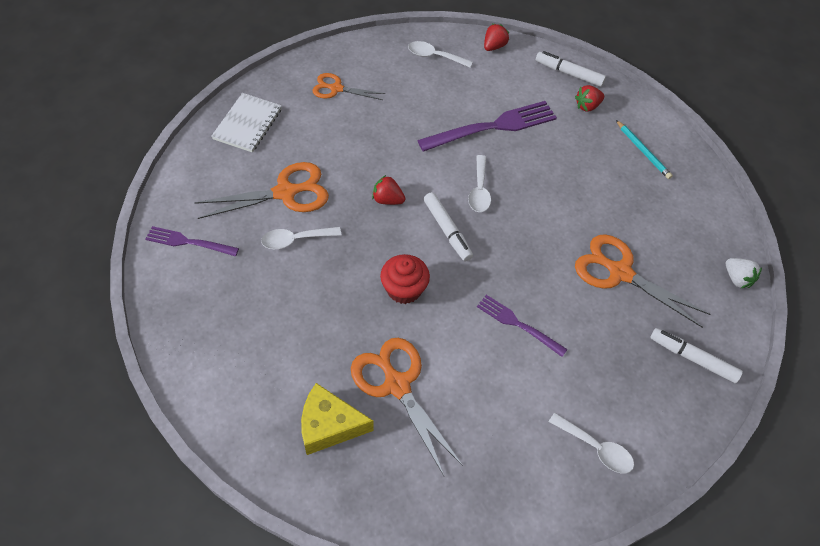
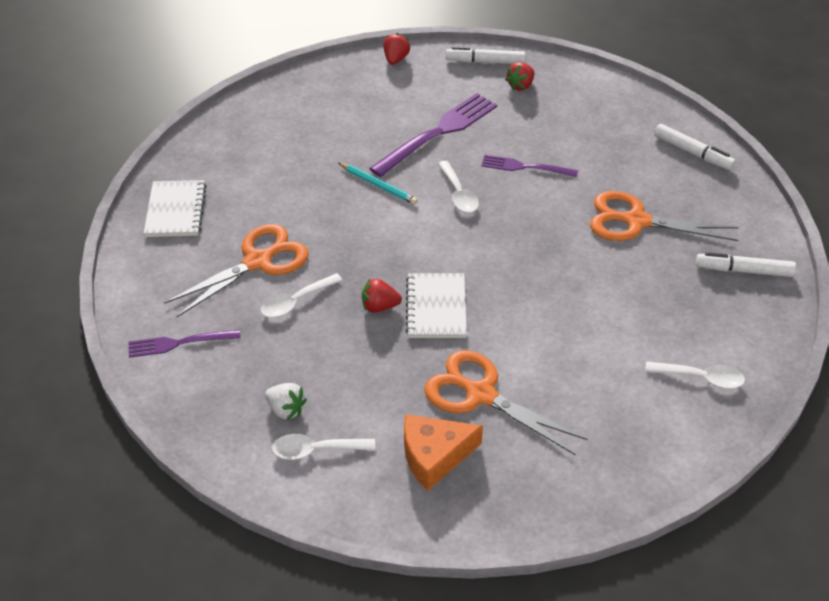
camera: 20 degrees left, 10 degrees down
yellow cheese [301,383,373,455] -> orange cheese [404,414,483,491]
orange scissors [312,73,385,100] -> none
red strawberry [372,175,405,205] -> red strawberry moved to [362,279,402,313]
red cupcake [380,254,430,304] -> white notebook [405,273,467,338]
white spoon [408,41,473,68] -> white spoon moved to [272,434,375,460]
white marker [424,192,473,262] -> white marker moved to [654,124,735,170]
purple fork [477,295,568,357] -> purple fork moved to [481,155,578,177]
turquoise pencil [616,120,673,179] -> turquoise pencil moved to [338,163,418,205]
white strawberry [726,258,762,289] -> white strawberry moved to [265,383,307,420]

